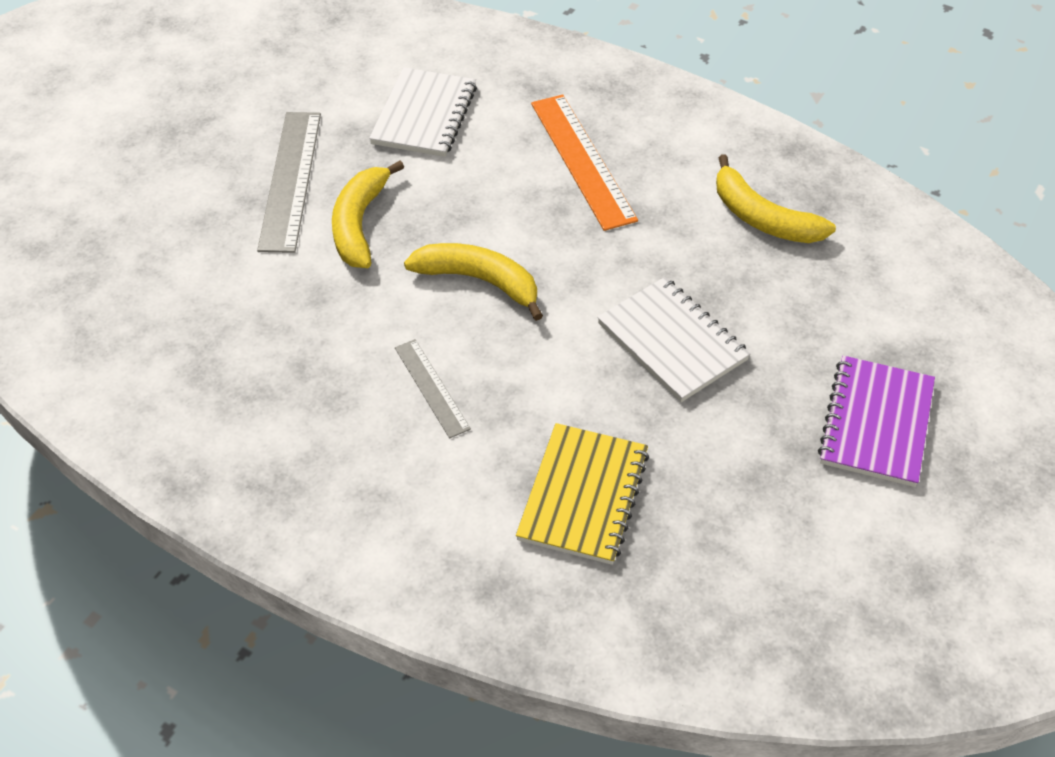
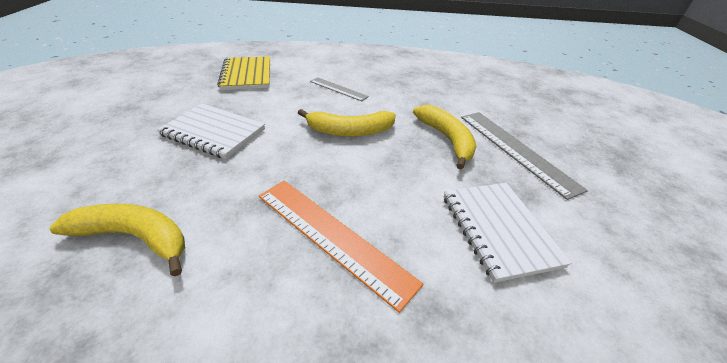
camera: 150 degrees right, 10 degrees down
purple notebook [818,356,935,487] -> none

